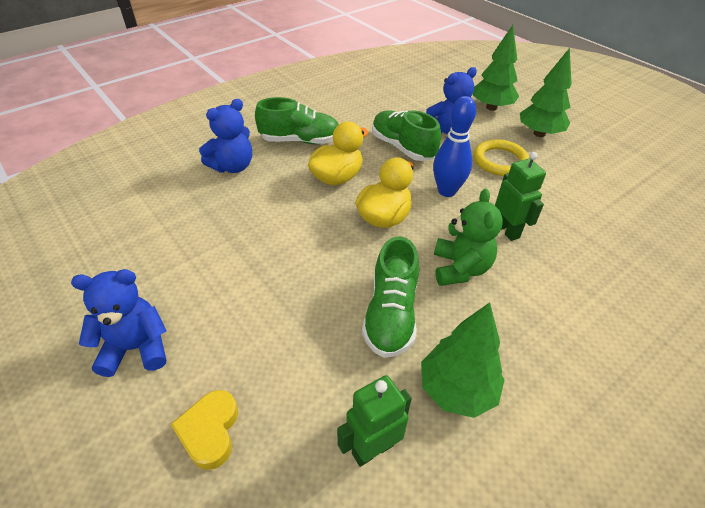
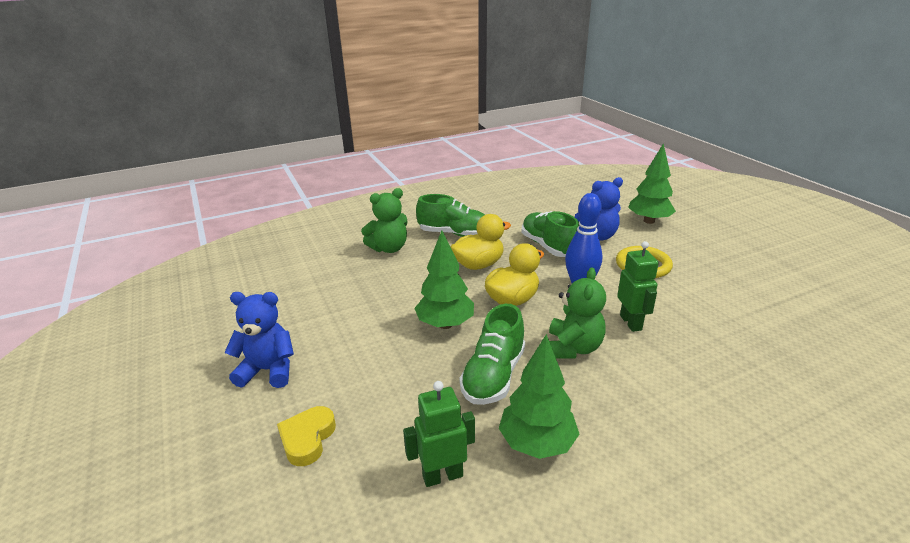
camera: 15 degrees right, 15 degrees down
blue teddy bear [199,99,252,173] -> green teddy bear [361,188,408,253]
green tree [520,48,572,137] -> green tree moved to [414,231,474,329]

